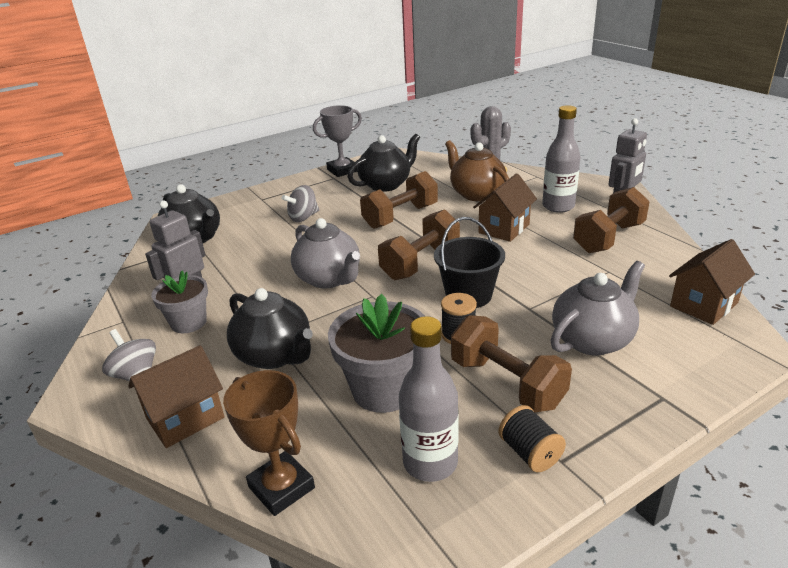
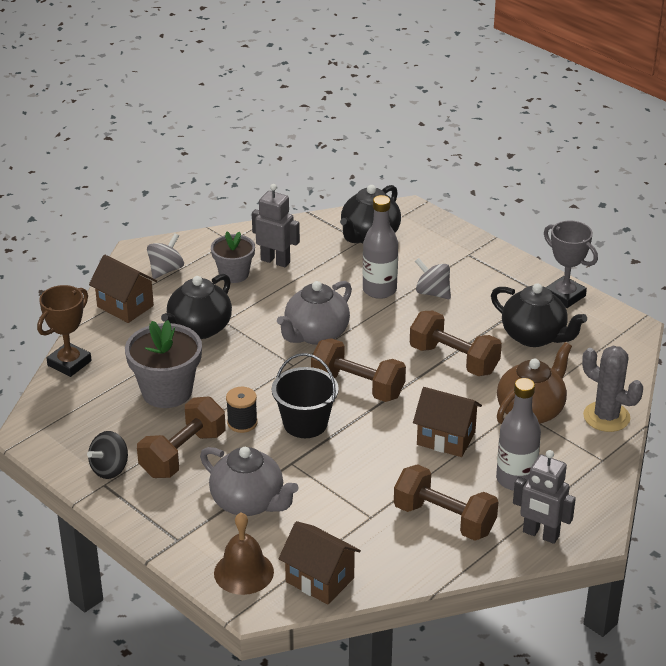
camera: 75 degrees right, 5 degrees up
grey bottle [399,316,459,482] -> grey bottle moved to [363,195,398,299]
black spool [498,405,566,472] -> black spinning top [87,431,128,479]
none -> brown bell [214,512,274,595]

